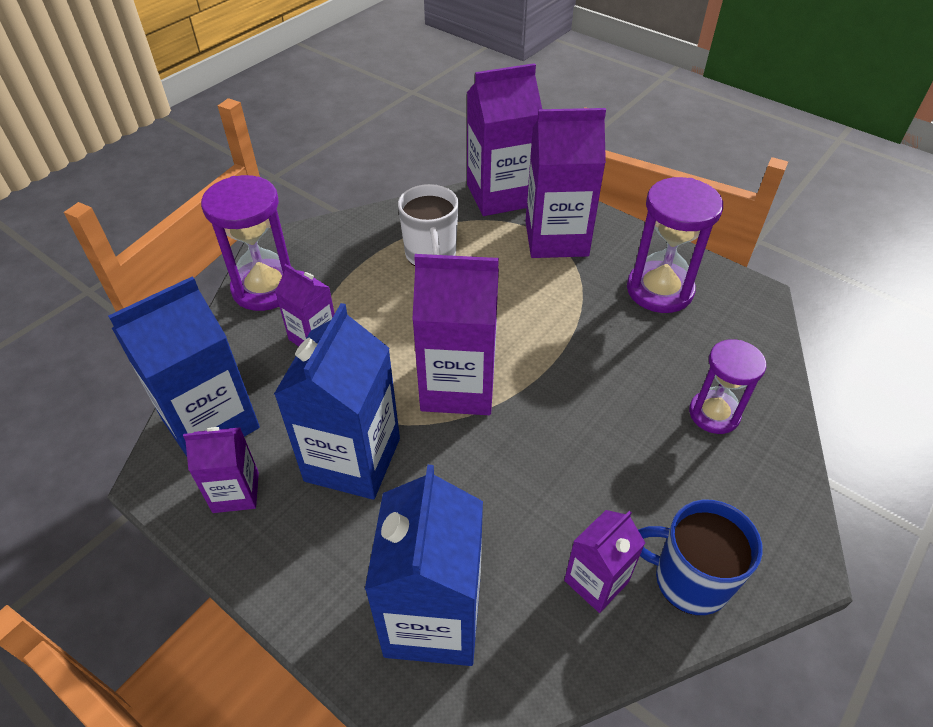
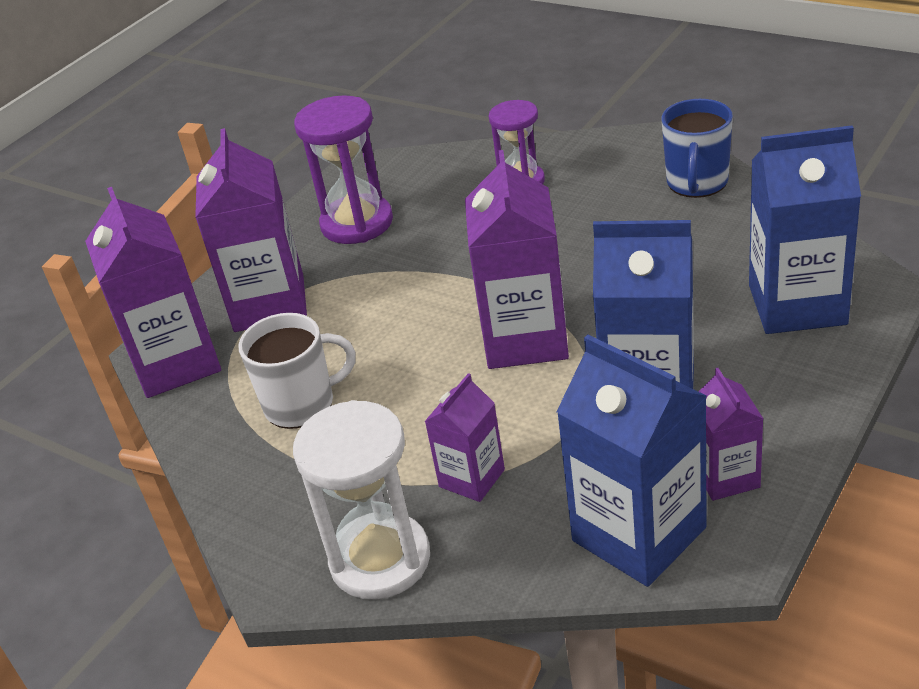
camera: 90 degrees left, 10 degrees down
purple hourglass [201,175,294,311] -> white hourglass [293,400,430,600]
purple carton [564,510,645,613] -> none

